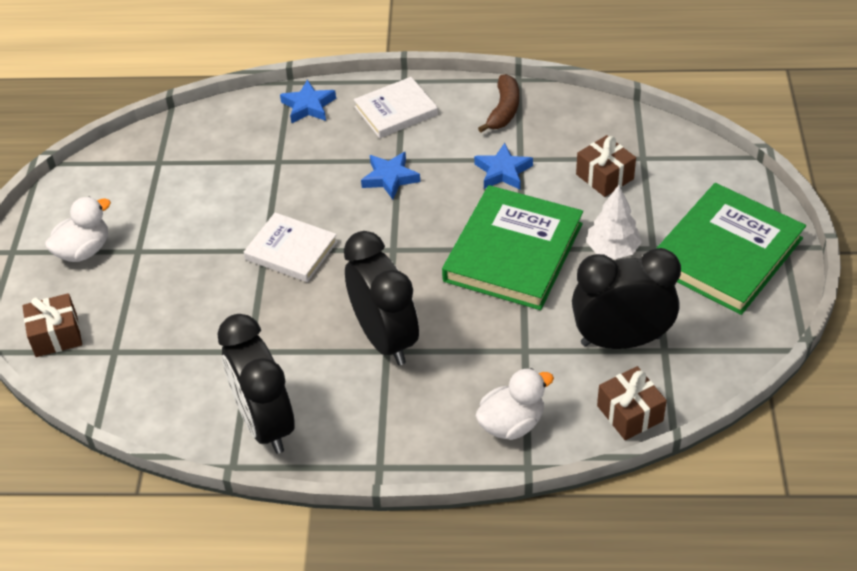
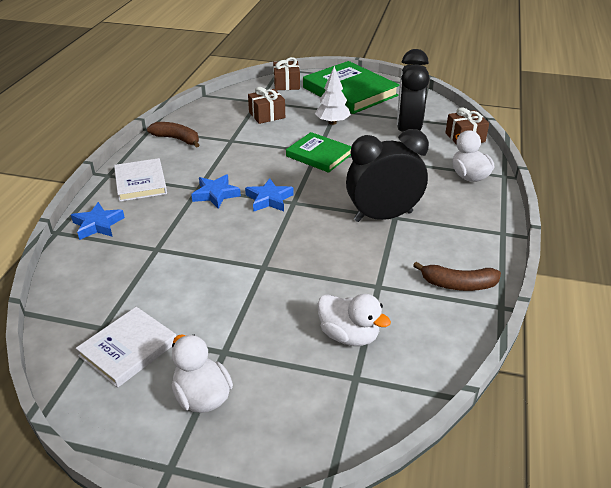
camera: 80 degrees left, 10 degrees down
brown gift [22,293,82,357] -> brown gift moved to [273,57,300,90]
black clock [218,314,294,454] -> brown banana [413,262,501,291]
white book [244,212,338,282] -> white book moved to [76,307,176,388]
green book [442,185,583,310] -> green book [286,132,352,173], size x0.59
blue star [474,143,533,190] -> blue star moved to [245,178,294,212]
none -> white duck [317,294,391,346]

